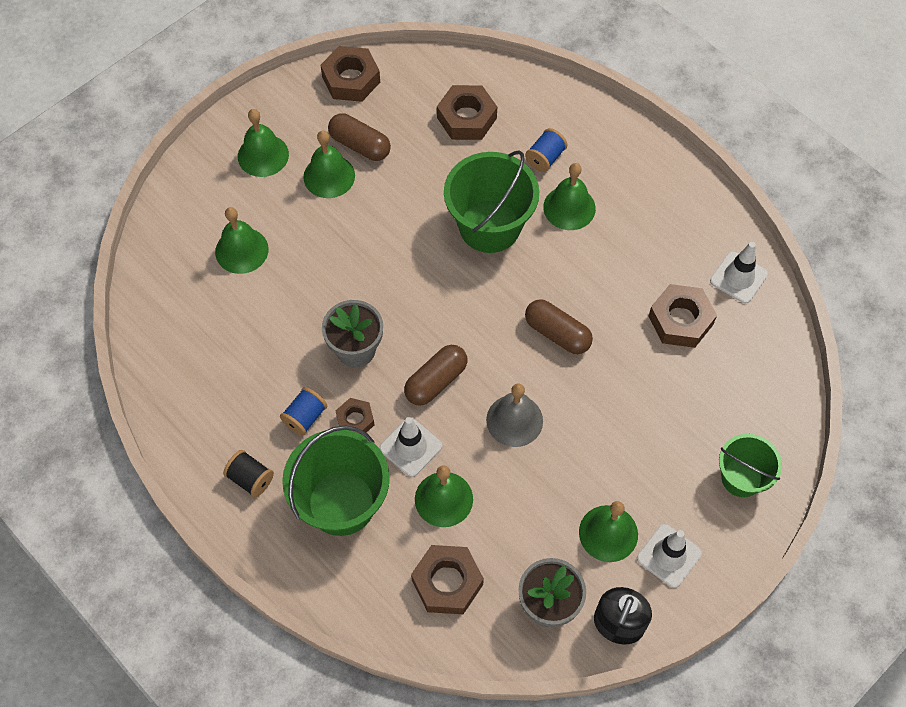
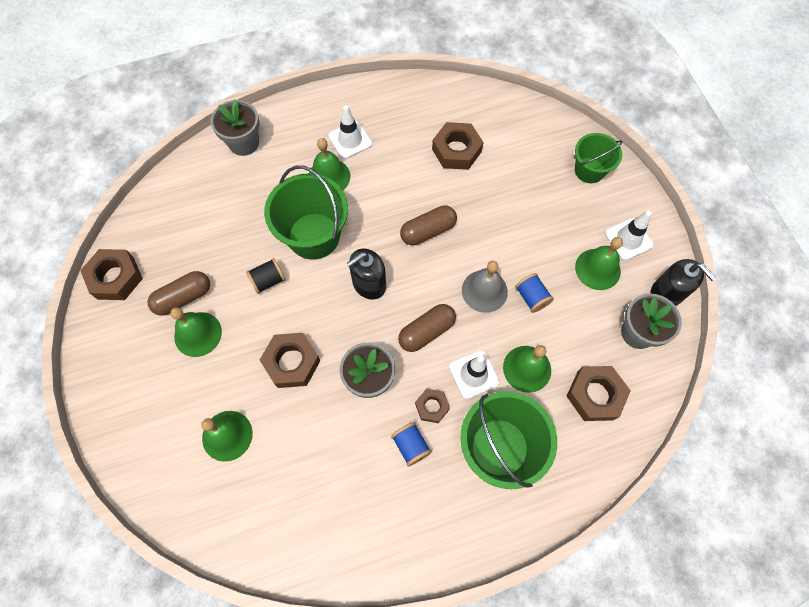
camera: 65 degrees left, 5 degrees up
black spool [223,450,274,497] -> black spool moved to [246,258,286,294]
green bell [238,109,289,177] -> none
brown capsule [404,345,467,406] -> brown capsule turned 75 degrees clockwise [398,304,456,352]
brown nut [437,85,497,140] -> brown nut moved to [260,333,320,388]
blue spool [525,128,567,172] -> blue spool moved to [515,273,554,313]
white traffic cone [710,242,768,303] -> white traffic cone moved to [328,105,372,159]
none -> grey flower pot [211,99,259,156]
none -> black soap dispenser [346,249,386,300]

